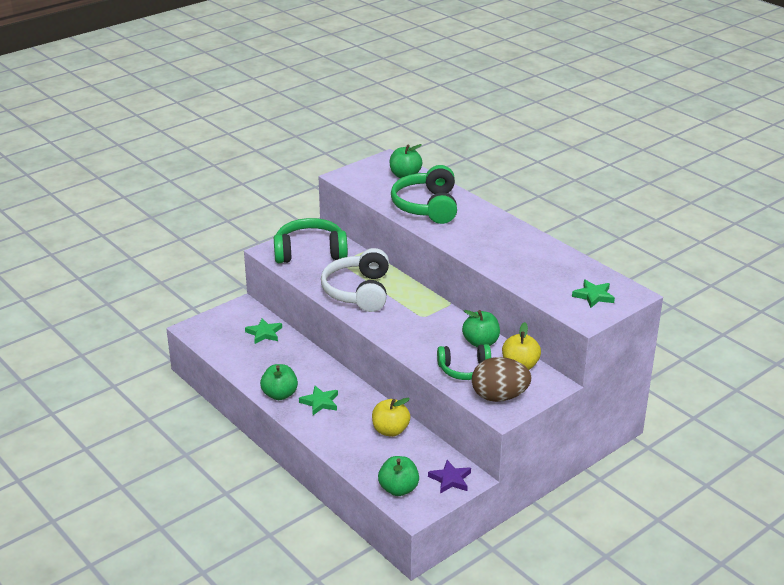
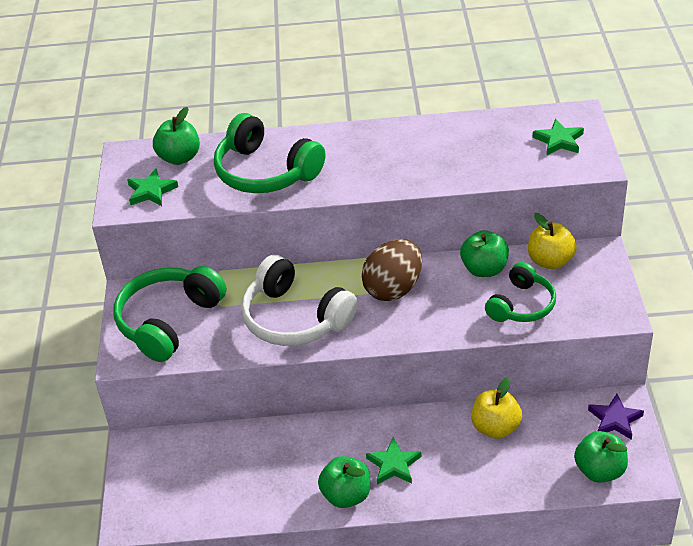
camera: 50 degrees left, 10 degrees up
green star [245,318,282,344] -> green star moved to [127,168,178,206]
brown egg [472,357,532,402] -> brown egg moved to [361,239,422,301]

